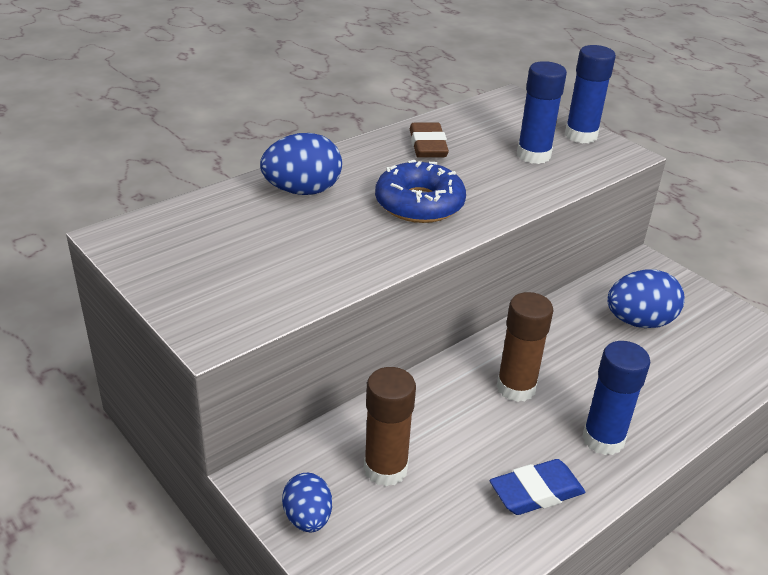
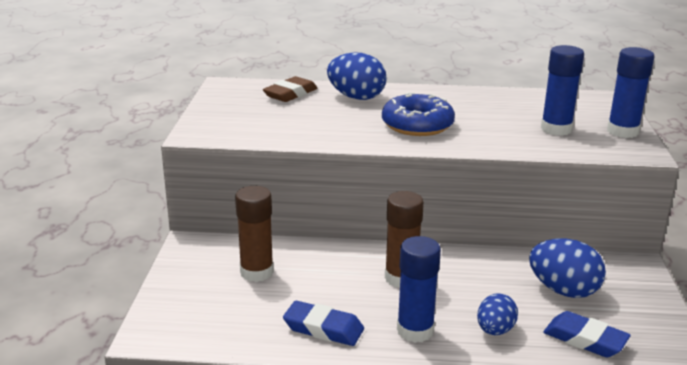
camera: 45 degrees right, 10 degrees down
blue egg [282,473,332,532] -> blue egg moved to [477,293,518,335]
brown eraser [410,122,449,158] -> brown eraser moved to [263,76,318,102]
none -> blue eraser [543,311,631,357]

